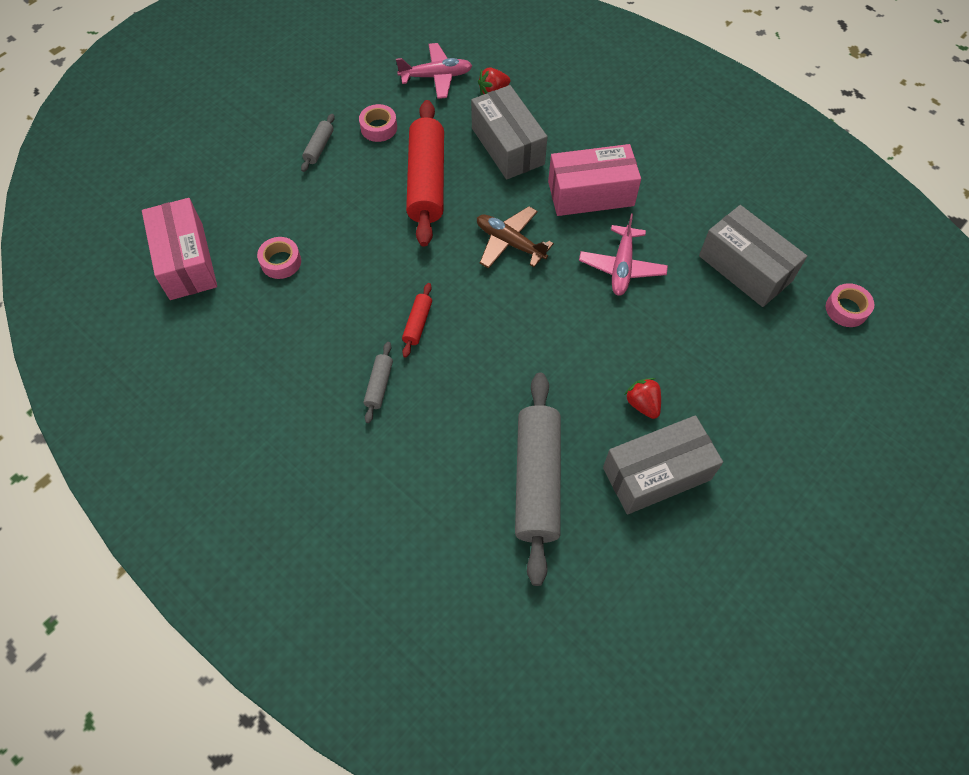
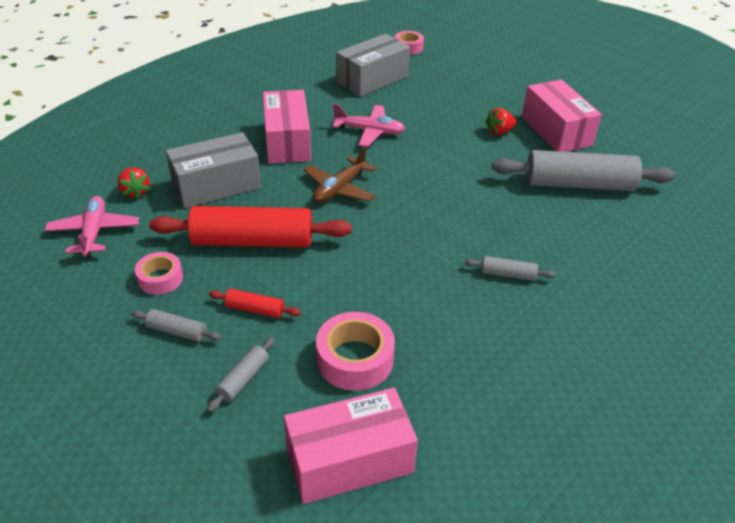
camera: 90 degrees left, 20 degrees down
pink tape [257,237,301,279] -> pink tape [316,312,395,391], size x1.57
red rolling pin [402,283,432,358] -> red rolling pin moved to [209,289,301,318]
grey box [603,415,723,515] -> pink box [522,79,602,152]
none -> grey rolling pin [207,337,275,412]

